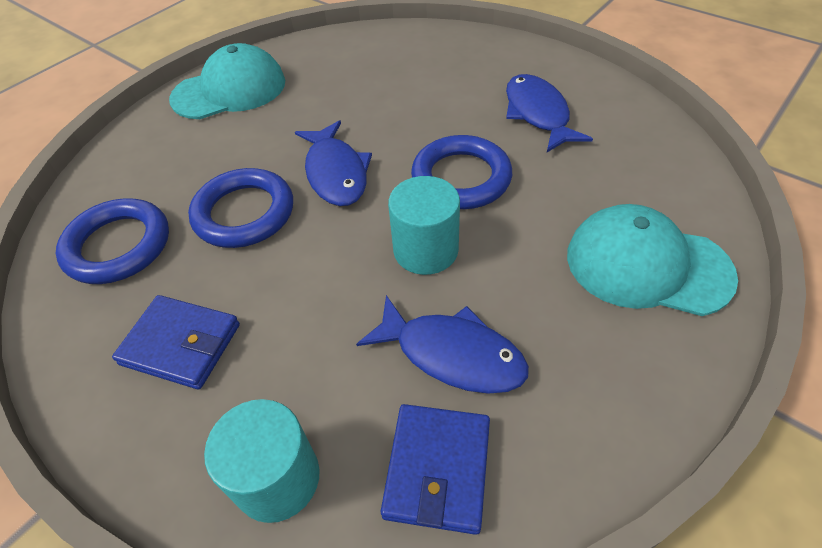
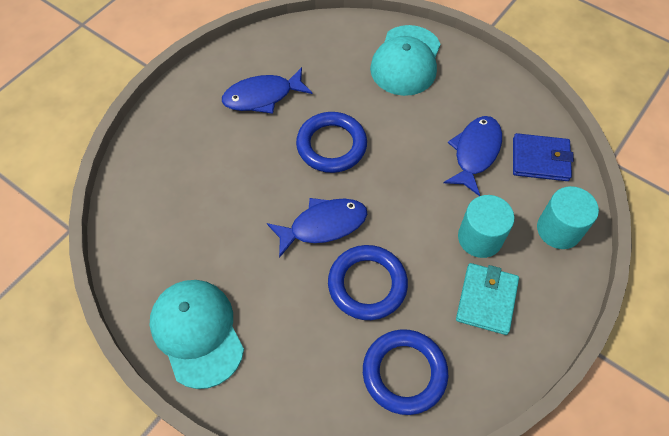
camera: 95 degrees left, 10 degrees up
blue wallet [112,295,240,390] -> turquoise wallet [456,263,519,335]
turquoise cylinder [388,176,460,275] -> turquoise cylinder moved to [458,195,515,258]

